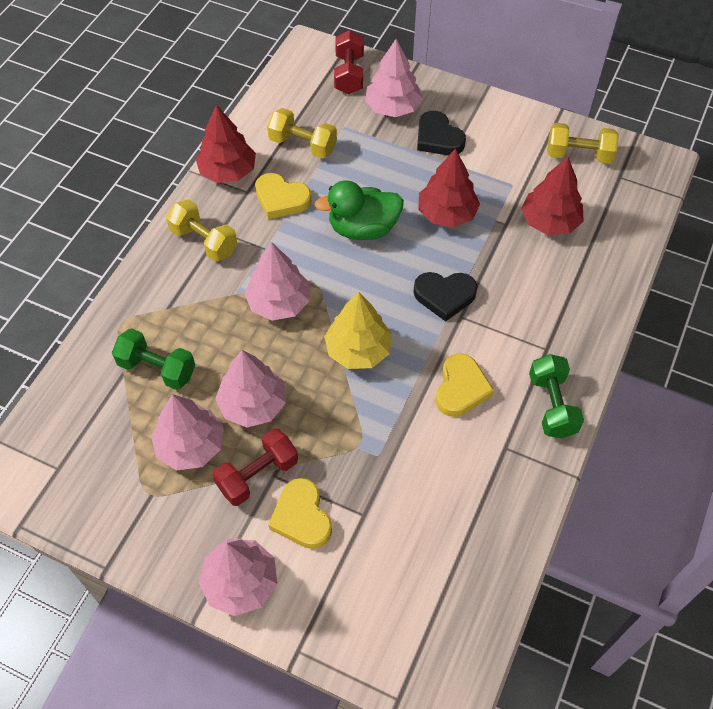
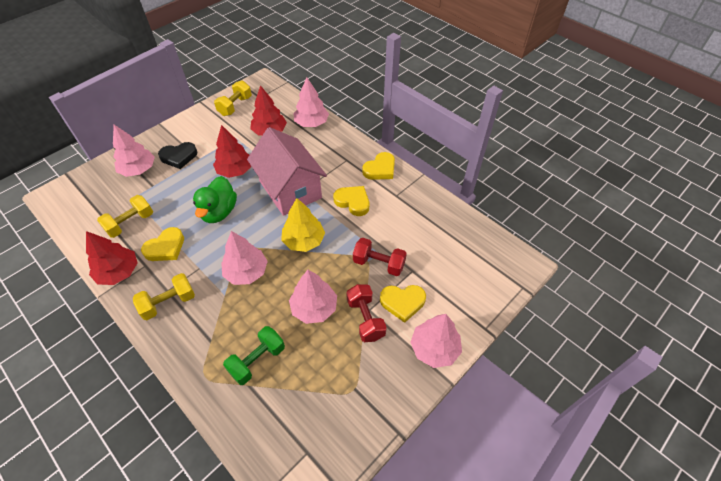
camera: 70 degrees left, 5 degrees down
pink tree [151,394,224,470] -> pink tree moved to [293,77,329,127]
red dumbbell [334,30,364,94] -> red dumbbell moved to [353,238,407,276]
black heart [413,272,477,322] -> pink house [247,127,327,216]
green dumbbell [529,354,584,438] -> yellow heart [362,152,395,180]

